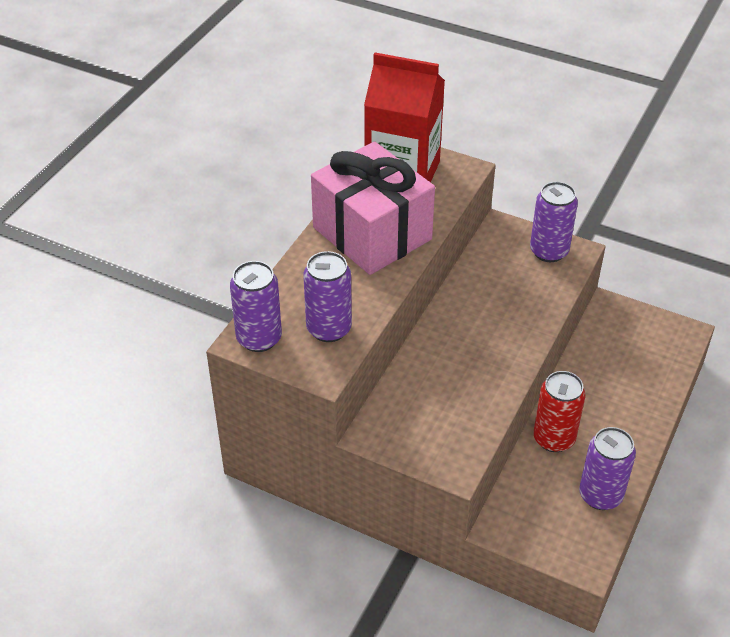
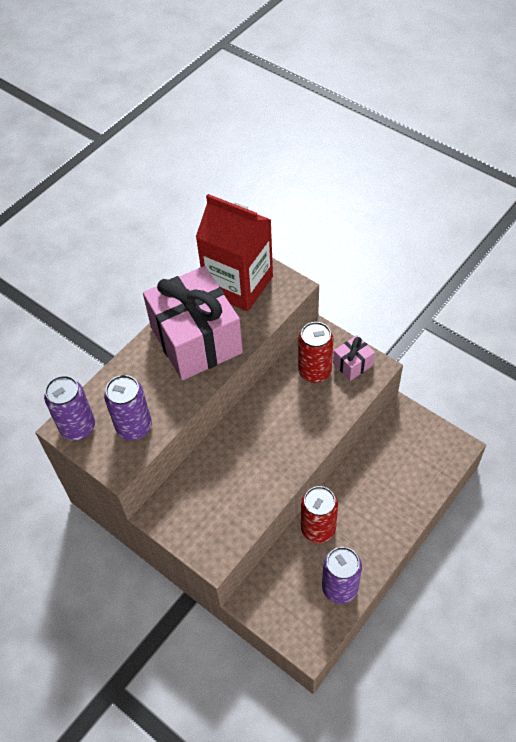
camera: 15 degrees right, 10 degrees up
purple can [530,182,578,262] -> pink gift [333,335,375,381]
none -> red can [298,322,334,383]

